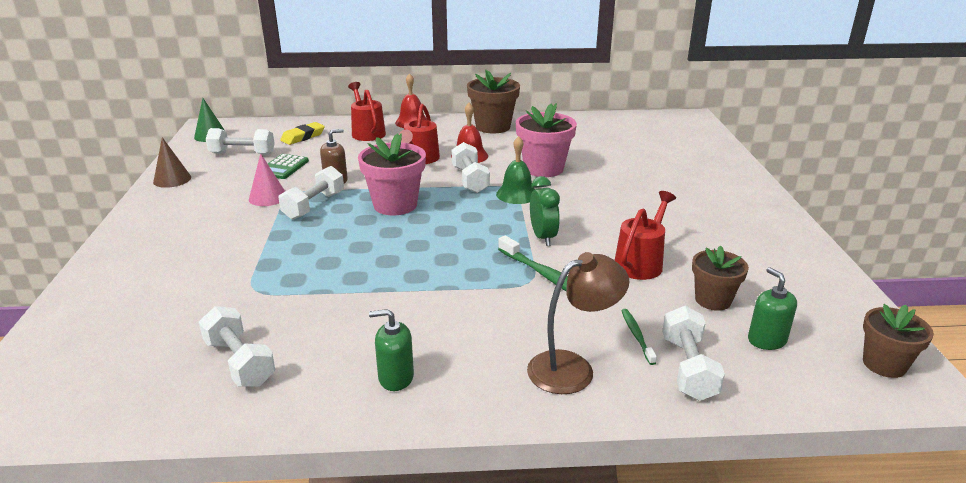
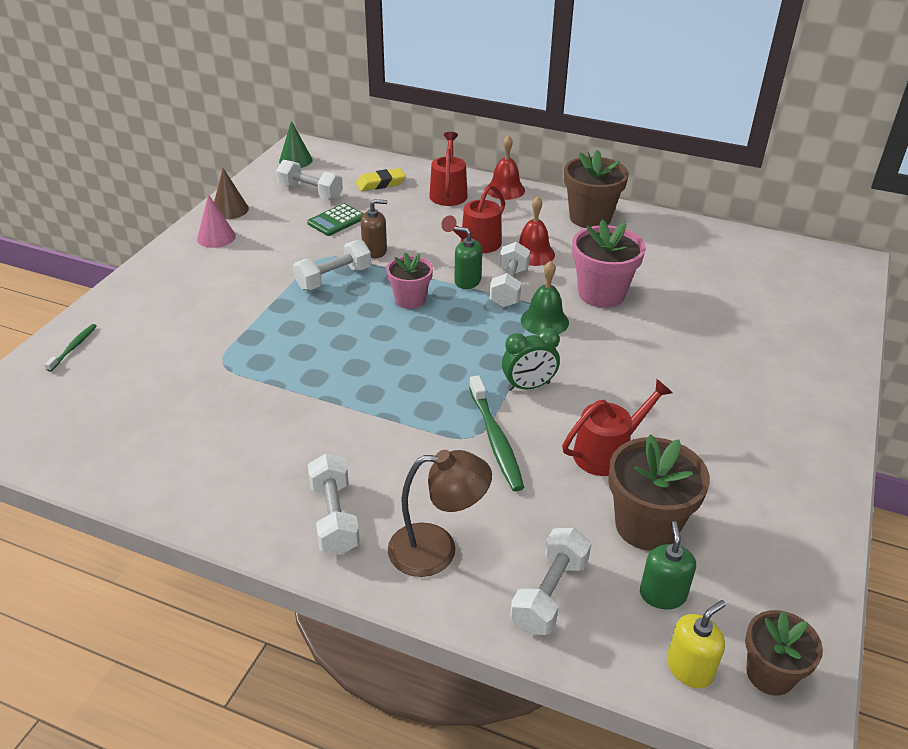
camera: 25 degrees right, 10 degrees up
white dumbbell [199,306,275,387] -> white dumbbell moved to [308,453,360,555]
pink cone [249,153,285,206] -> pink cone moved to [197,194,236,248]
pink flower pot [358,133,426,215] -> pink flower pot [386,252,433,309], size x0.64
green soap dispenser [369,309,414,391] -> green soap dispenser moved to [454,227,482,289]
green clock [530,176,560,246] -> green clock turned 60 degrees clockwise [502,328,560,391]
green toothbrush [621,309,657,365] -> green toothbrush moved to [45,324,97,372]
brown flower pot [692,246,749,311] -> brown flower pot [608,434,710,551], size x1.56
none -> yellow soap dispenser [667,600,726,688]

